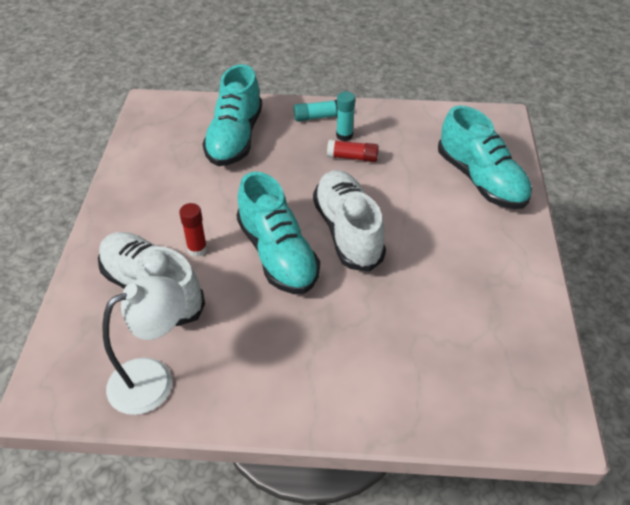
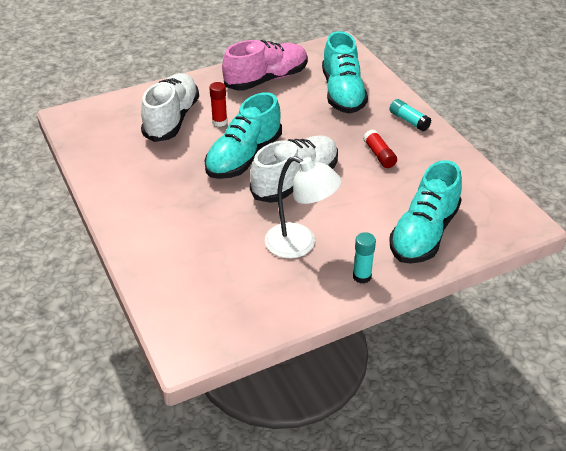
camera: 60 degrees right, 5 degrees down
white lamp [103,276,185,415] -> white lamp moved to [265,156,342,258]
turquoise shoe [202,64,262,166] -> turquoise shoe turned 75 degrees counterclockwise [322,31,368,114]
turquoise glue stick [336,91,355,141] -> turquoise glue stick moved to [353,232,376,284]
none -> pink shoe [222,40,308,90]

